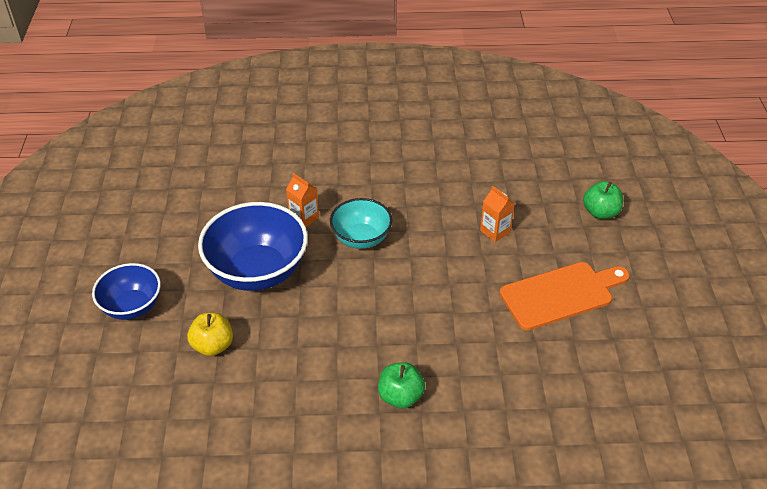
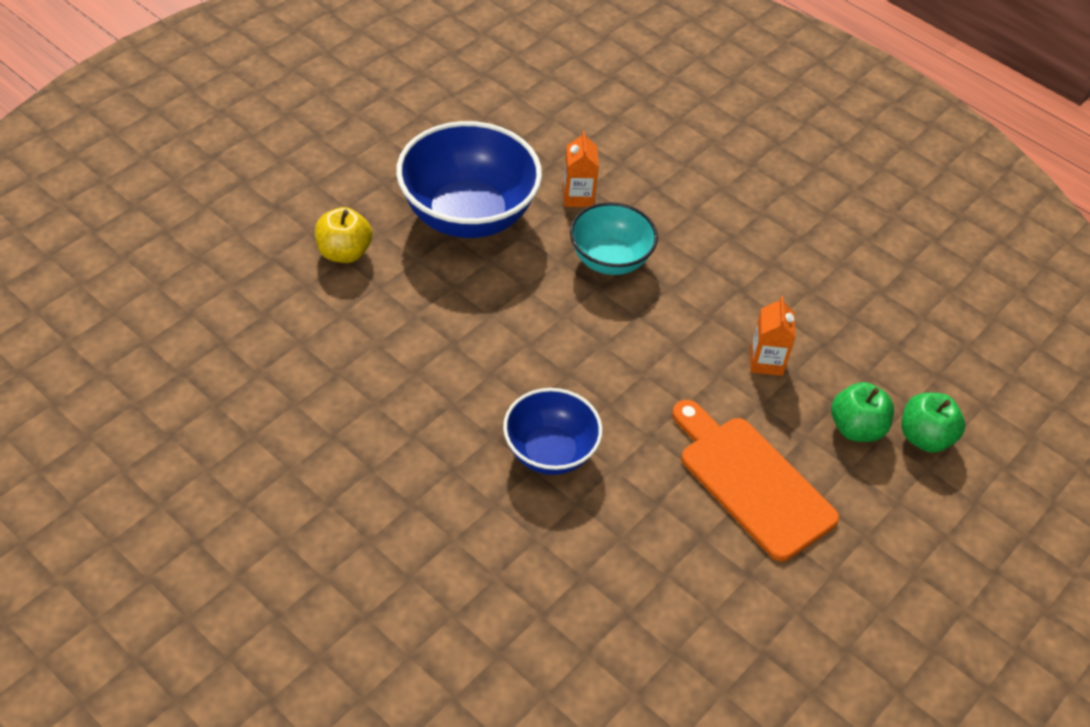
camera: 40 degrees right, 5 degrees up
blue bowl [92,263,161,320] -> blue bowl moved to [503,388,603,475]
green apple [378,362,425,409] -> green apple moved to [831,382,894,442]
orange cutting board [500,262,630,330] -> orange cutting board turned 150 degrees counterclockwise [672,400,839,561]

